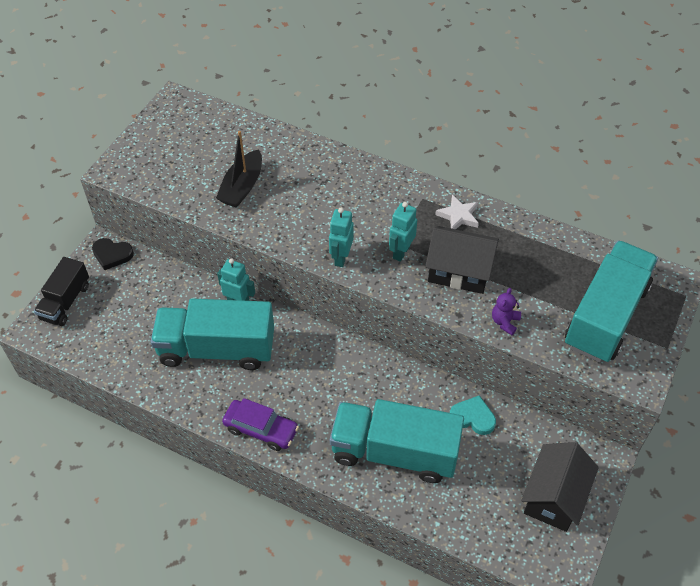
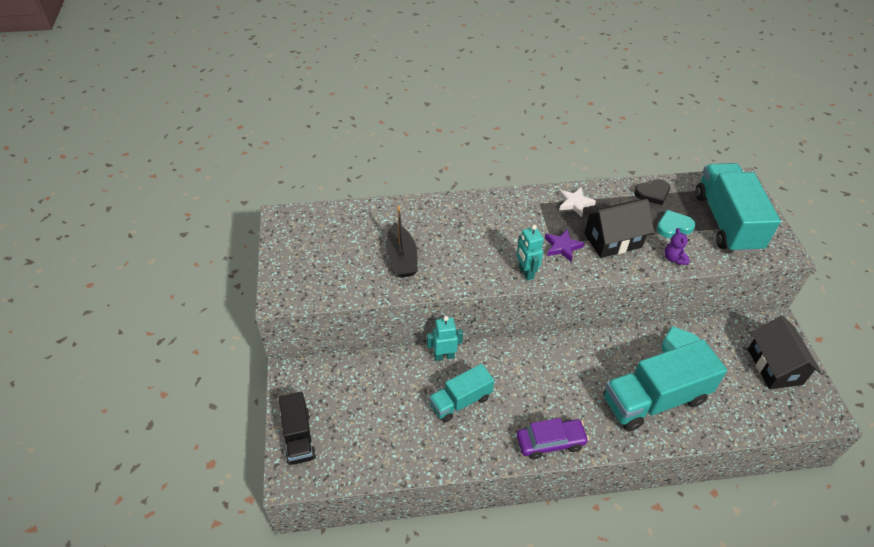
camera: 35 degrees left, 5 degrees down
black heart [92,238,134,270] -> black heart moved to [634,179,670,205]
turquoise truck [150,298,274,370] -> turquoise truck [429,364,494,422], size x0.58
turquoise robot [389,202,417,262] -> purple star [545,229,584,262]
none -> turquoise heart [657,210,695,238]

